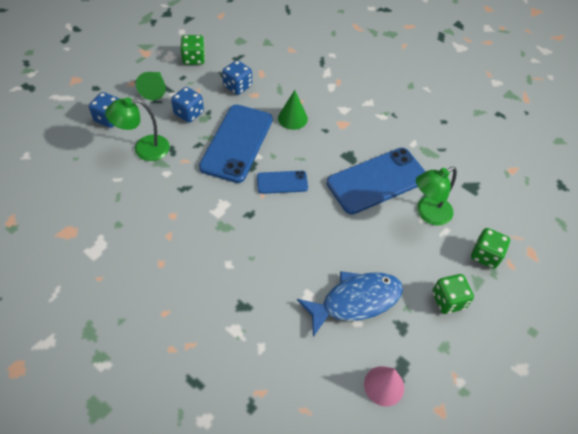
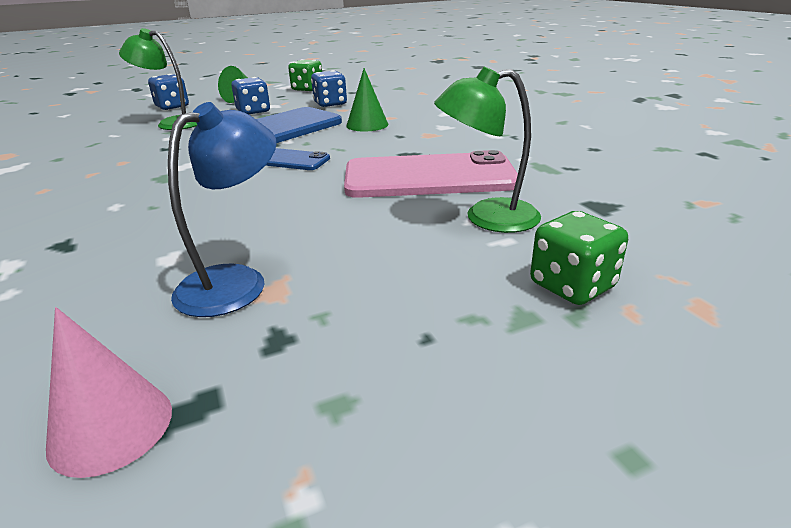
camera: 30 degrees right, 25 degrees down
blue fish [297,271,403,337] -> blue lamp [168,102,277,317]
blue phone [326,148,426,215] -> pink phone [344,150,518,198]
green dice [432,274,474,314] -> none

